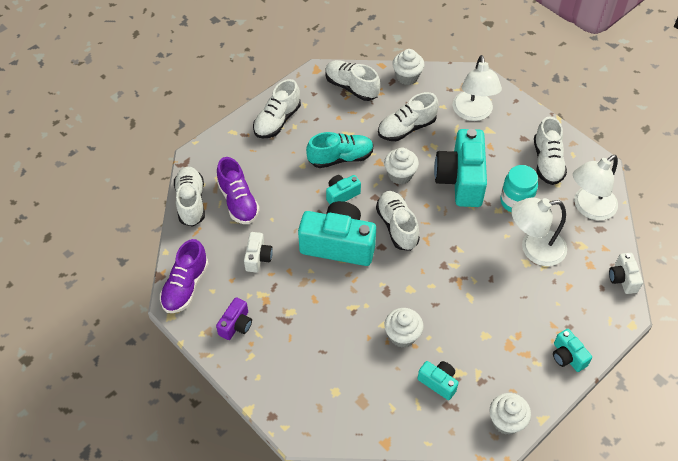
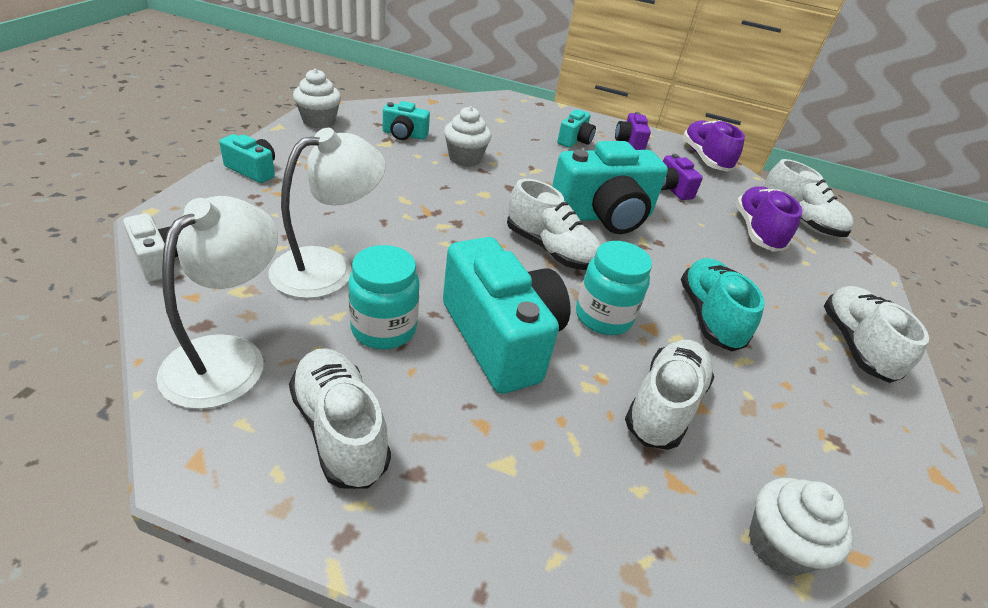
camera: 145 degrees right, 15 degrees down
purple shoe [217,157,260,224] -> purple shoe turned 60 degrees clockwise [736,186,802,252]
white camera [244,232,273,273] -> purple camera [661,154,703,200]
turquoise shoe [306,132,374,168] -> turquoise shoe turned 135 degrees clockwise [681,258,764,351]
white shoe [326,60,380,101] -> none
turquoise camera [326,175,361,204] -> turquoise camera moved to [557,109,596,148]
white cupcake [384,148,419,184] -> turquoise jar [576,241,652,335]
white lamp [453,55,502,121] -> none

